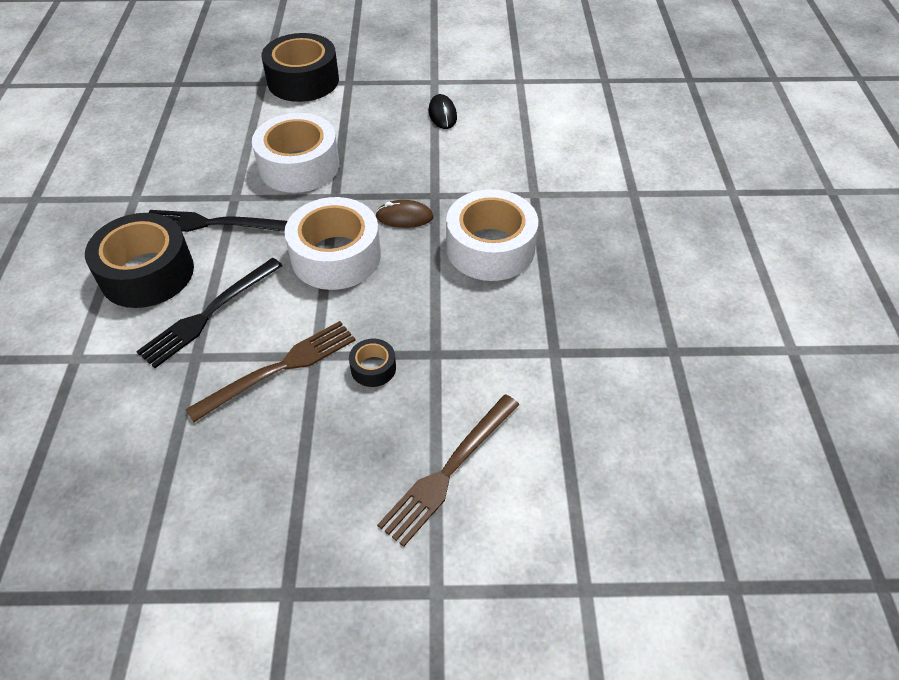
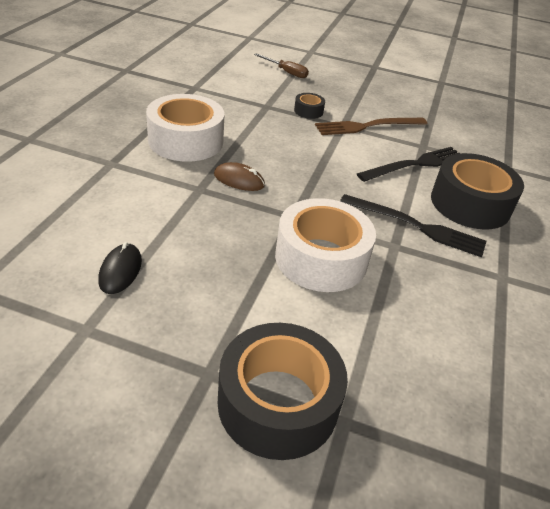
camera: 165 degrees left, 10 degrees down
white tape [284,197,381,290] -> none
brown fork [377,394,520,547] -> brown screwdriver [254,53,309,78]

